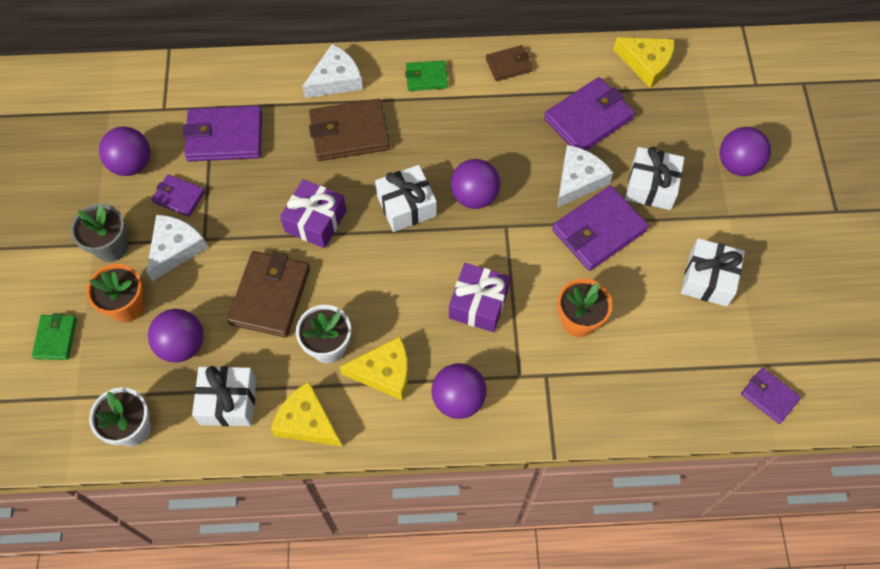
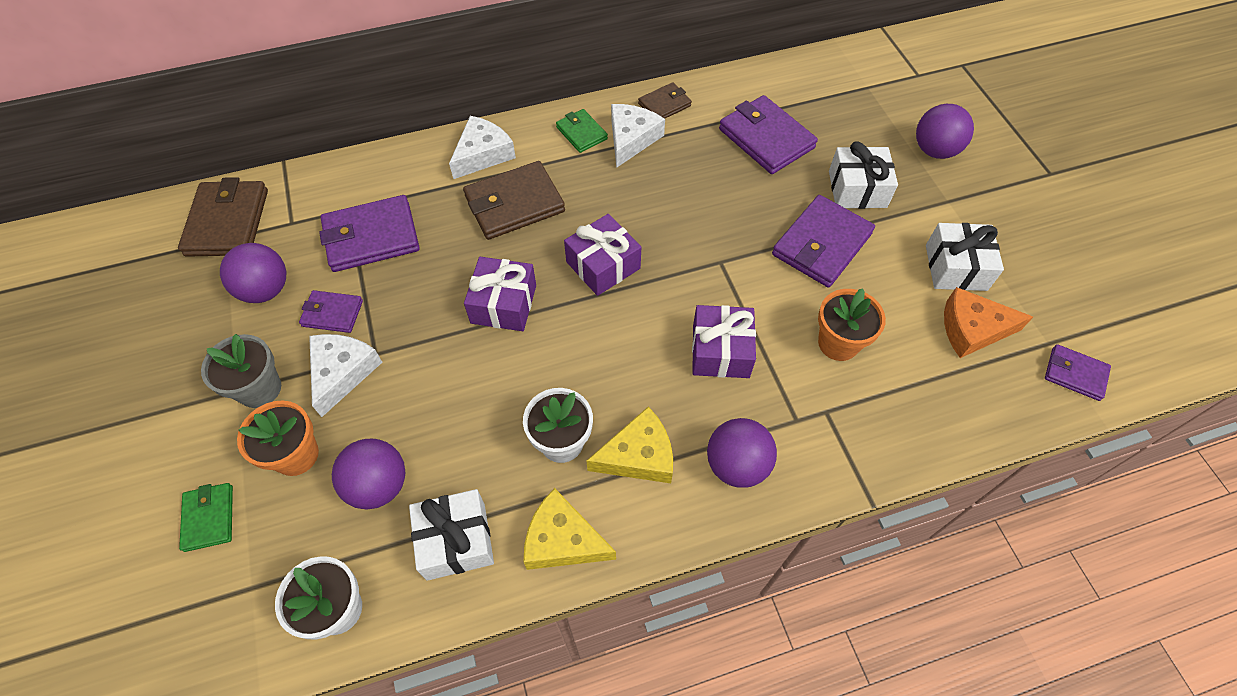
camera: 15 degrees left, 5 degrees down
brown wallet [227,251,310,338] -> brown wallet moved to [178,177,268,257]
white gift [375,165,437,232] -> purple gift [564,214,641,296]
green wallet [405,60,448,91] -> green wallet turned 75 degrees clockwise [556,109,608,153]
purple ball [451,159,500,209] -> none
purple wallet [544,77,635,151] -> purple wallet turned 75 degrees counterclockwise [719,95,818,174]
white cheese [557,145,613,208] -> white cheese moved to [611,104,665,168]
yellow cheese [613,37,675,88] -> none
none -> orange cheese [944,287,1033,358]

